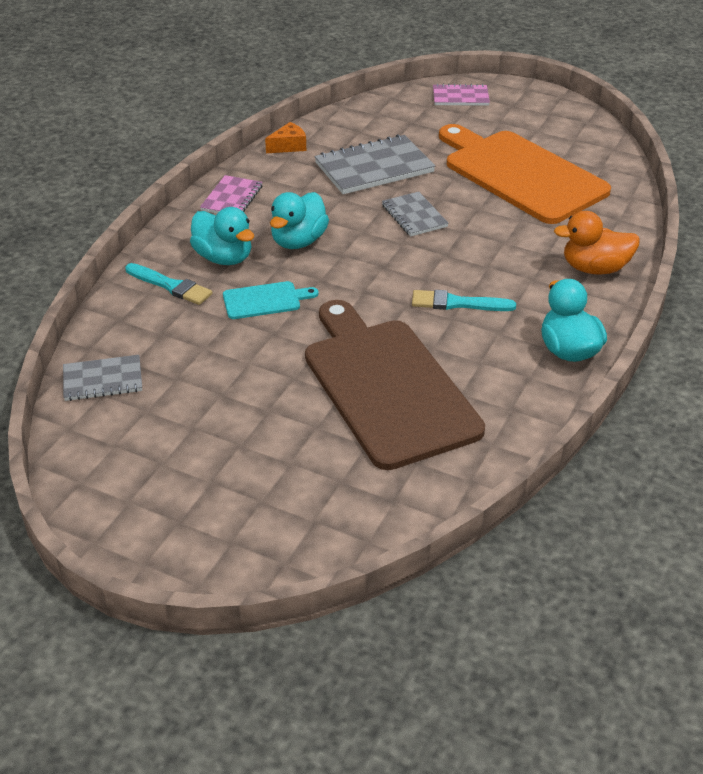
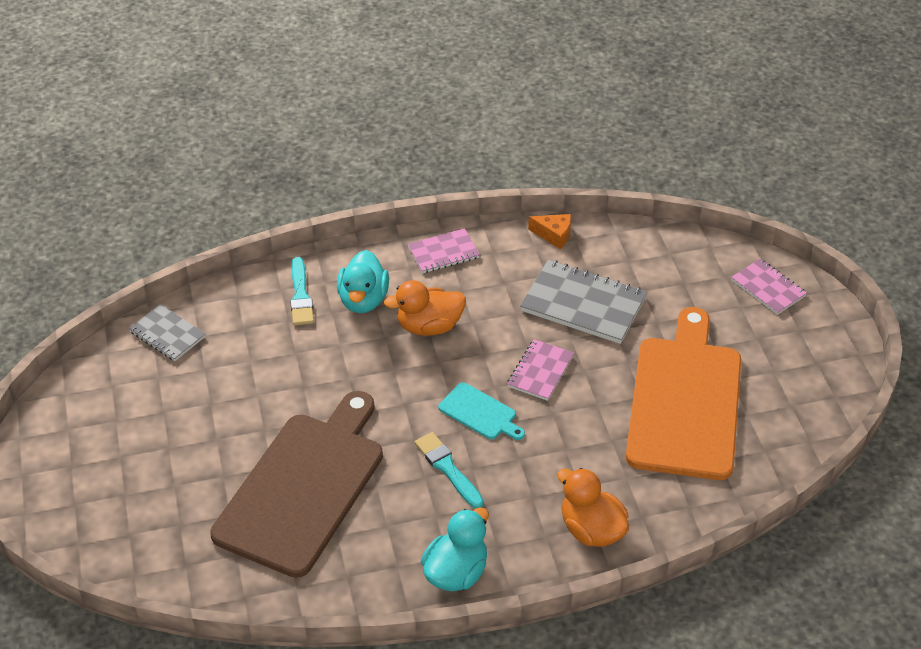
camera: 50 degrees right, 5 degrees up
turquoise cutting board [223,281,318,319] -> turquoise cutting board moved to [438,382,525,440]
turquoise duck [270,192,329,249] -> orange duck [384,280,466,336]
grey notebook [382,192,449,237] -> pink notebook [507,339,574,401]

